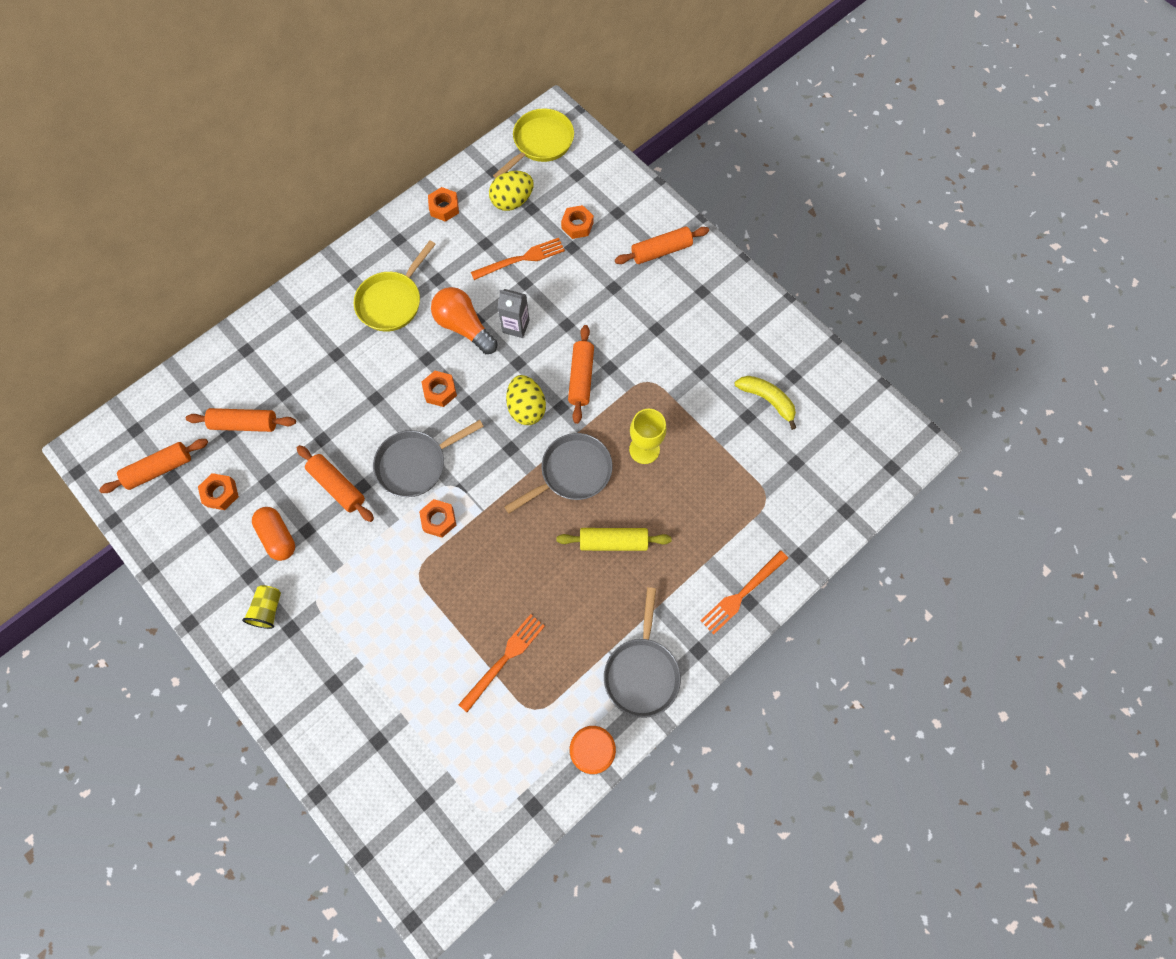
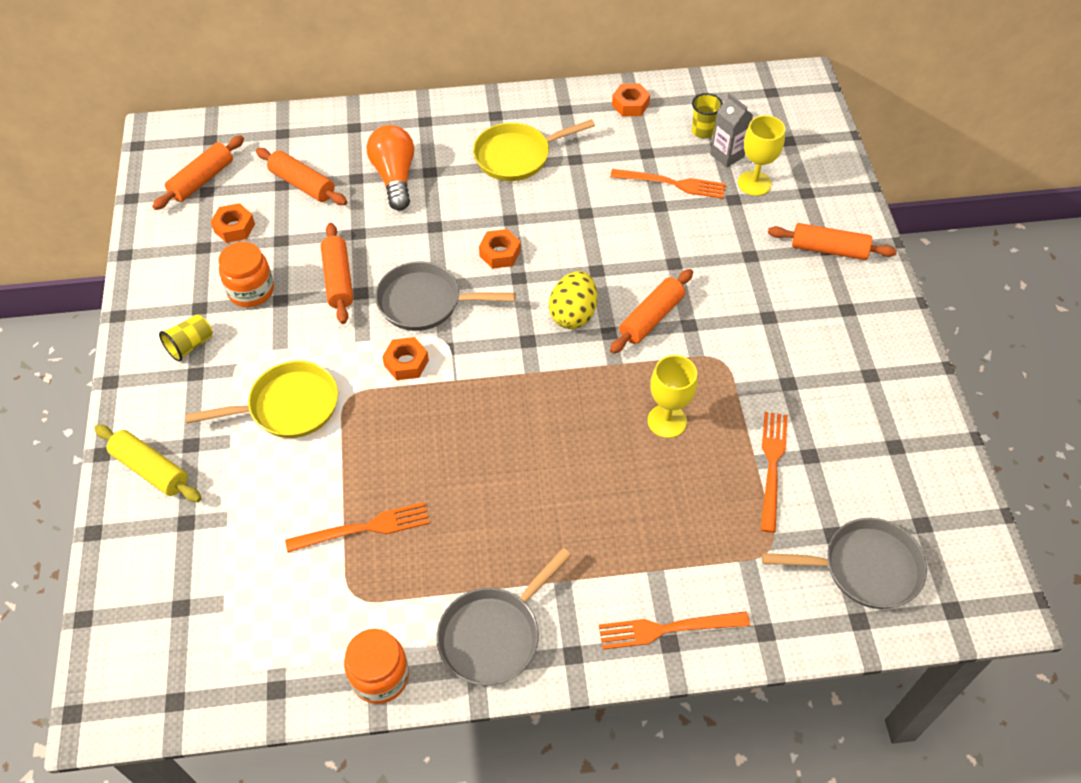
camera: 35 degrees right, 15 degrees down
orange rolling pin [99,439,208,493] -> orange rolling pin turned 60 degrees counterclockwise [152,136,244,210]
orange capsule [252,507,295,561] -> orange jar [218,242,274,307]
orange light bulb [431,287,498,354] -> orange light bulb moved to [367,125,414,210]
yellow egg [489,171,534,211] -> yellow cup [692,93,723,138]
yellow pan [493,108,574,179] -> yellow pan moved to [185,361,338,438]
grey carton [498,289,530,338] -> grey carton moved to [710,93,753,168]
grey pan [504,433,612,514] -> grey pan moved to [762,518,927,609]
yellow rolling pin [557,528,672,551] -> yellow rolling pin moved to [94,425,202,502]
orange nut [561,205,594,239] -> yellow goblet [738,115,785,196]
yellow banana [735,376,796,430] -> none
none -> orange fork [761,412,788,533]

